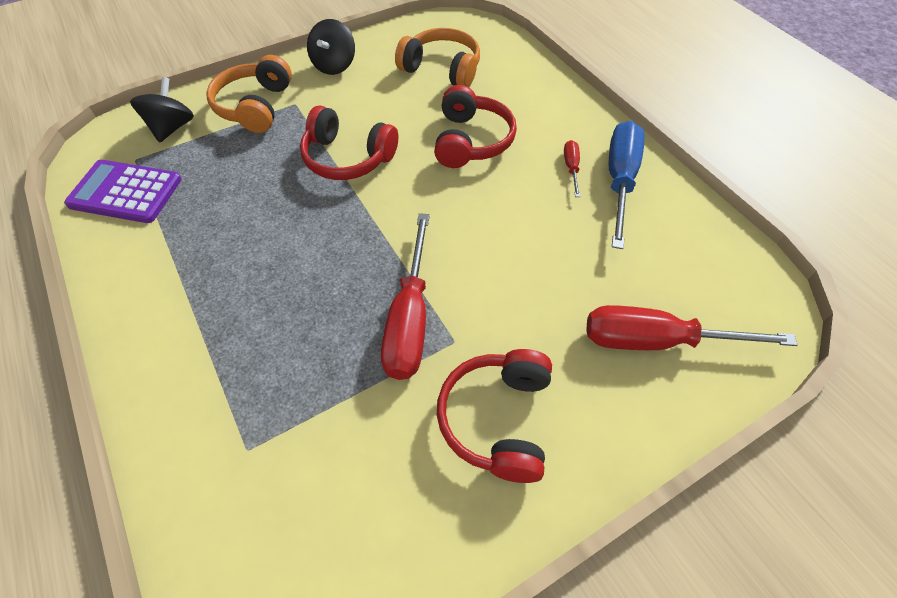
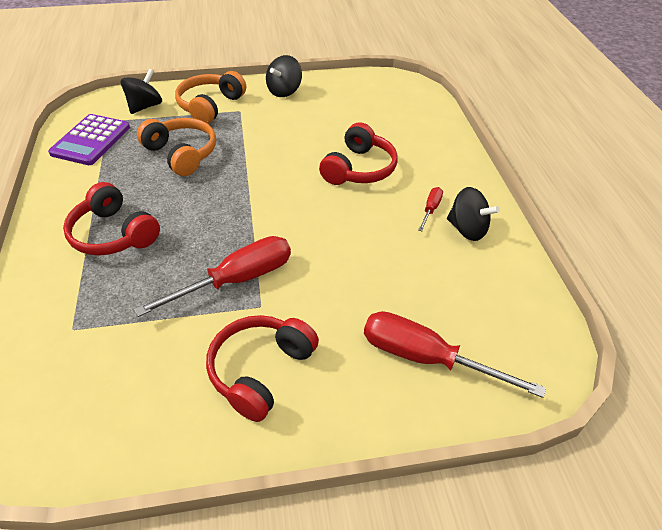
camera: 20 degrees right, 10 degrees down
purple calculator [64,160,182,223] -> purple calculator turned 105 degrees counterclockwise [48,114,130,165]
red headphones [300,106,398,180] -> red headphones moved to [63,182,160,256]
red screwdriver [381,213,430,380] -> red screwdriver turned 150 degrees counterclockwise [134,236,291,317]
orange headphones [395,28,480,87] -> orange headphones moved to [137,118,216,176]
blue screwdriver [609,121,645,249] -> black spinning top [447,187,500,241]

